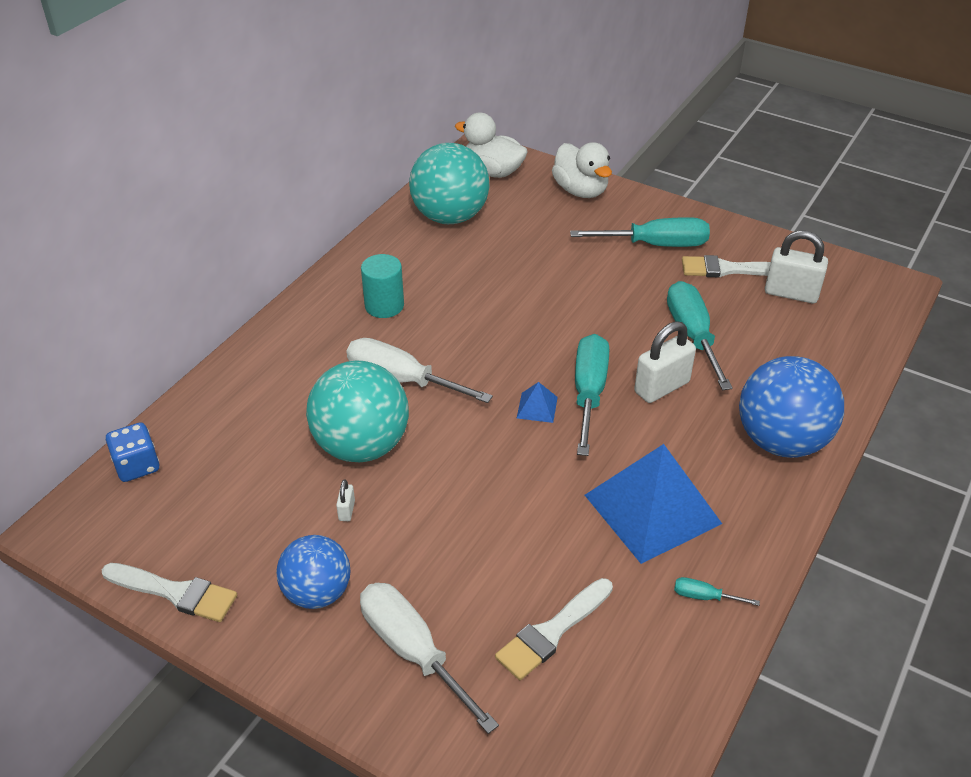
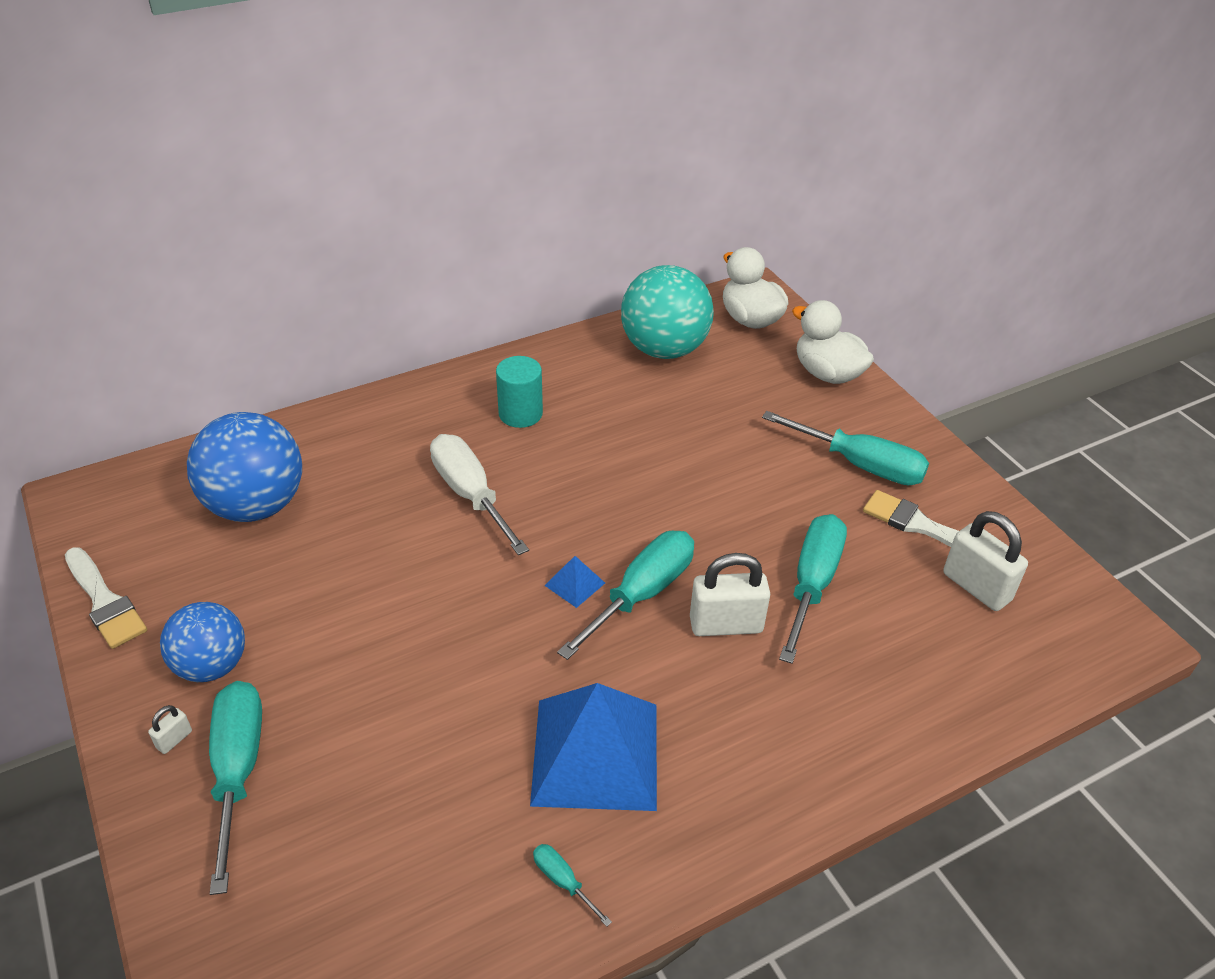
camera: 30 degrees right, 0 degrees up
blue dice [106,422,159,482] -> none
turquoise ball [306,361,409,462] -> none
white padlock [336,480,355,521] -> white padlock moved to [148,705,192,754]
white screwdriver [360,583,499,734] -> turquoise screwdriver [209,681,262,895]
white brush [495,578,613,680] -> none
white duck [552,142,612,198] -> white duck turned 135 degrees clockwise [792,300,874,384]
blue ball [739,356,844,458] -> blue ball moved to [187,412,302,522]

